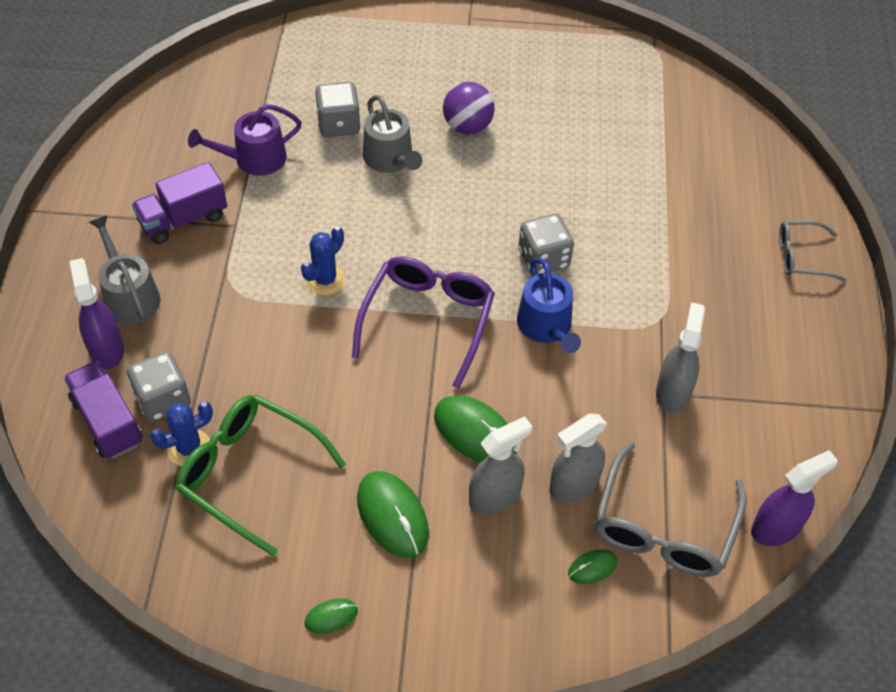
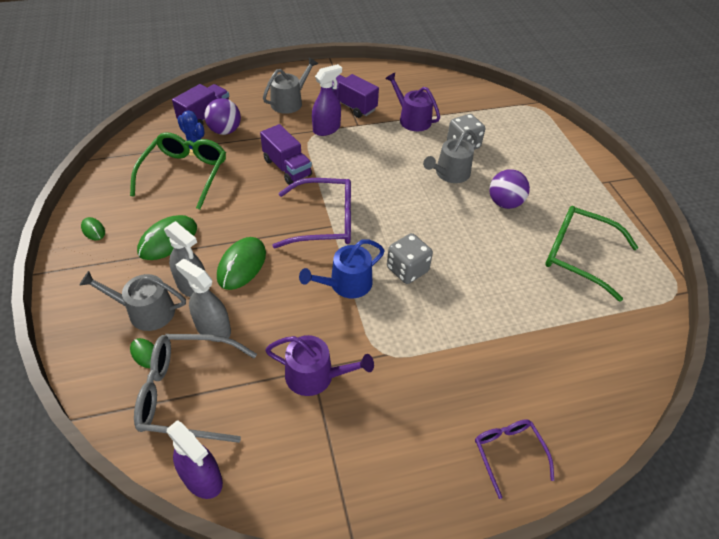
camera: 70 degrees right, 5 degrees down
purple spray bottle [69,258,124,369] -> purple spray bottle moved to [312,64,342,136]
grey dice [127,351,191,422] -> purple ball [204,98,241,135]
blue cactus [301,226,345,295] -> none
grey spray bottle [656,302,705,414] -> purple watering can [265,335,374,396]
grey glasses [779,221,847,282] -> purple glasses [475,419,554,499]
none -> grey watering can [80,271,186,331]
none -> purple truck [260,124,312,185]
none -> green glasses [545,206,638,302]

